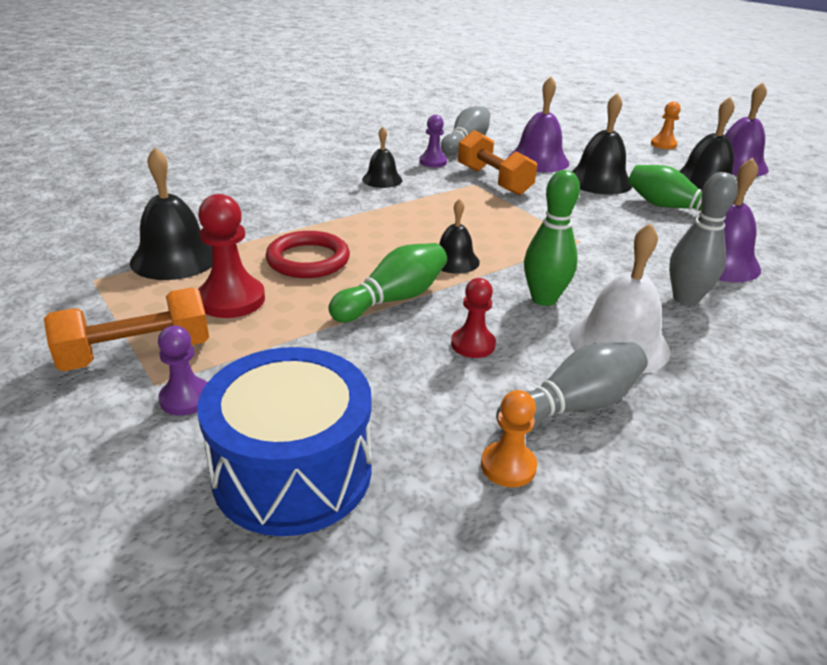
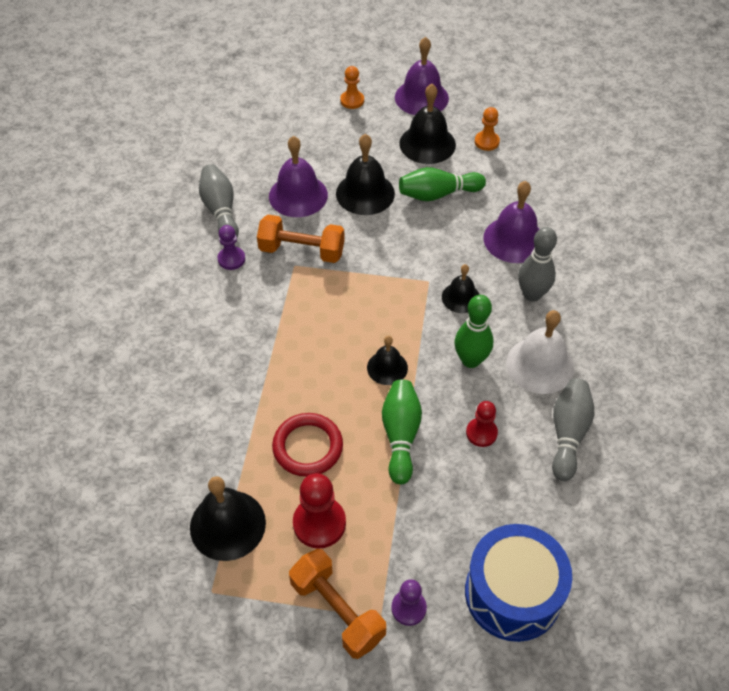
camera: 45 degrees left, 20 degrees up
orange dumbbell [44,287,209,371] -> orange dumbbell turned 60 degrees counterclockwise [289,549,386,659]
black bell [362,127,403,188] -> black bell moved to [442,264,480,313]
orange pawn [481,390,537,487] -> orange pawn moved to [475,107,500,151]

